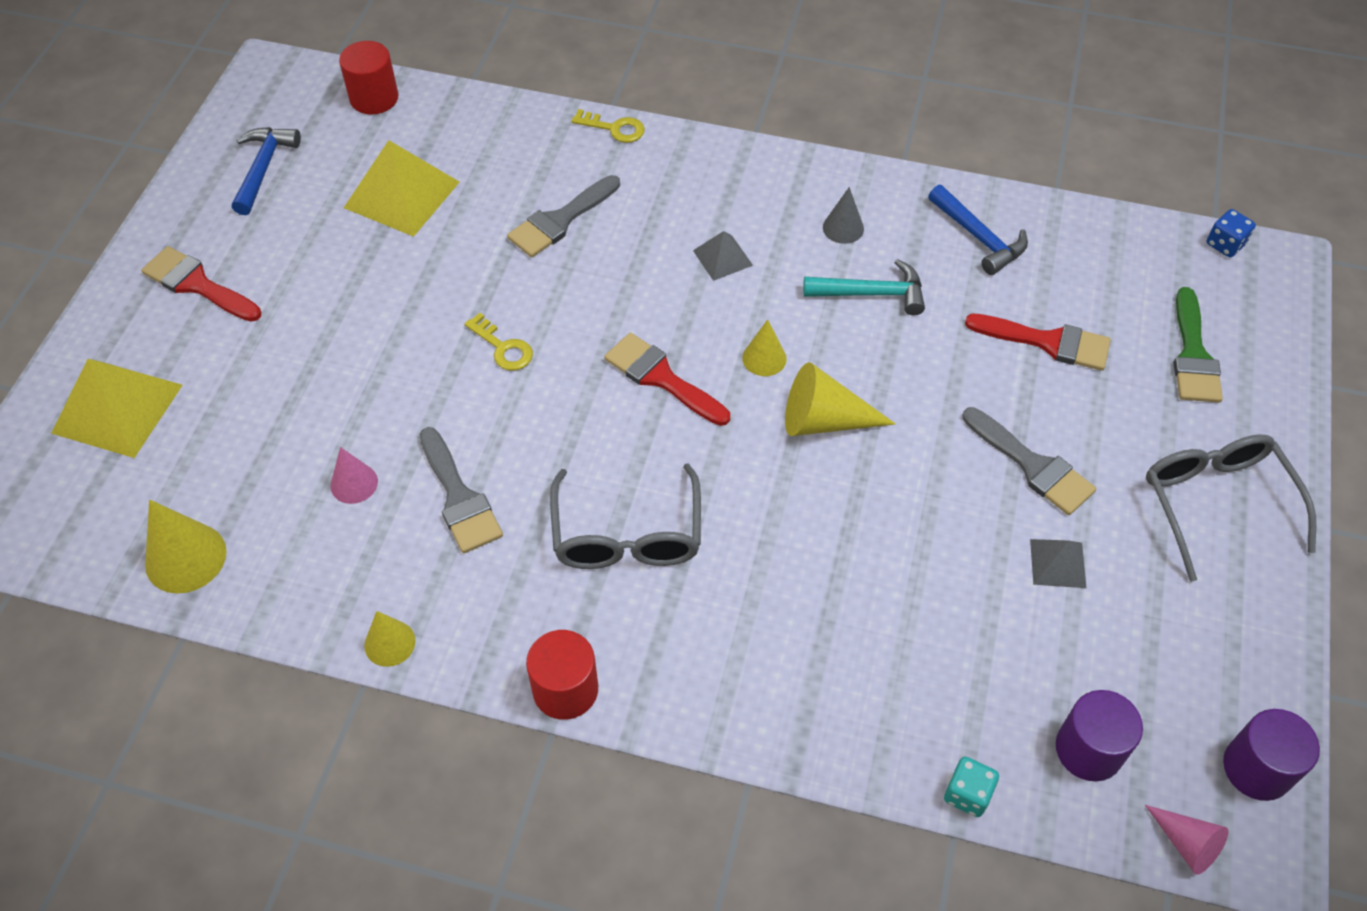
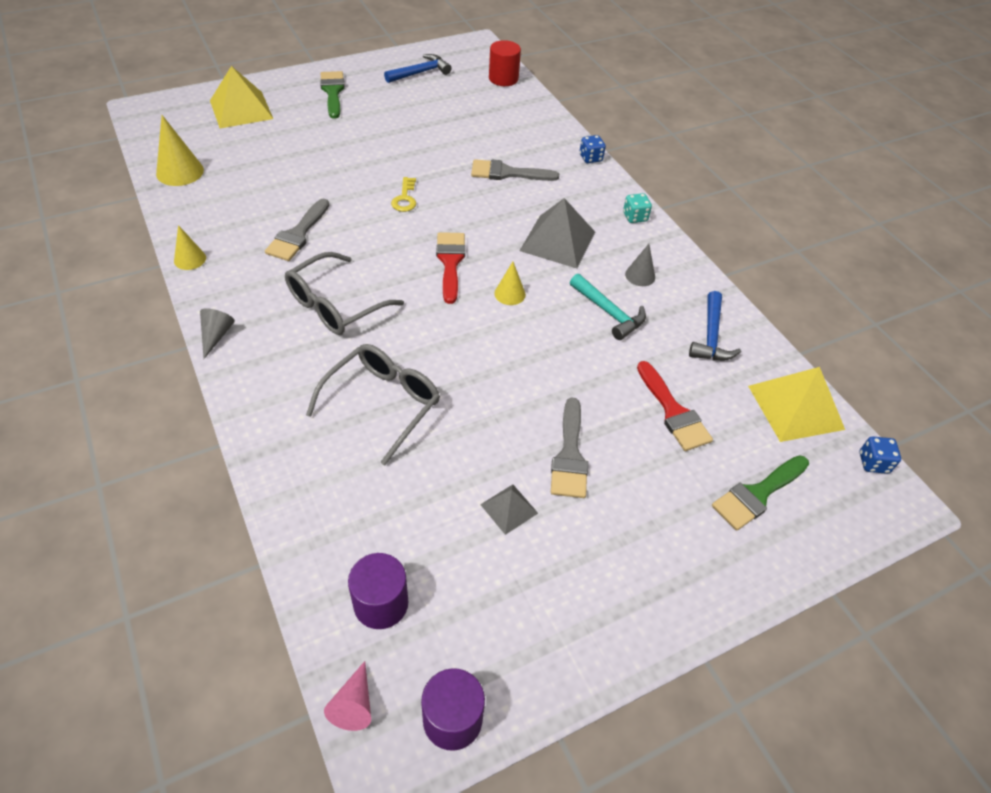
camera: 45 degrees right, 5 degrees down
red brush [141,246,261,322] -> green brush [320,71,345,119]
pink cone [330,447,378,504] -> none
yellow pyramid [344,140,459,237] -> yellow pyramid moved to [748,367,845,442]
red cylinder [526,630,598,720] -> grey cone [200,308,235,359]
yellow key [571,109,645,143] -> blue dice [580,135,606,163]
grey pyramid [693,231,753,281] -> grey pyramid [520,198,595,268], size x1.93
yellow cone [785,362,895,436] -> none
turquoise dice [944,757,999,817] -> turquoise dice moved to [623,193,652,223]
grey glasses [1146,434,1316,581] -> grey glasses moved to [306,344,440,465]

